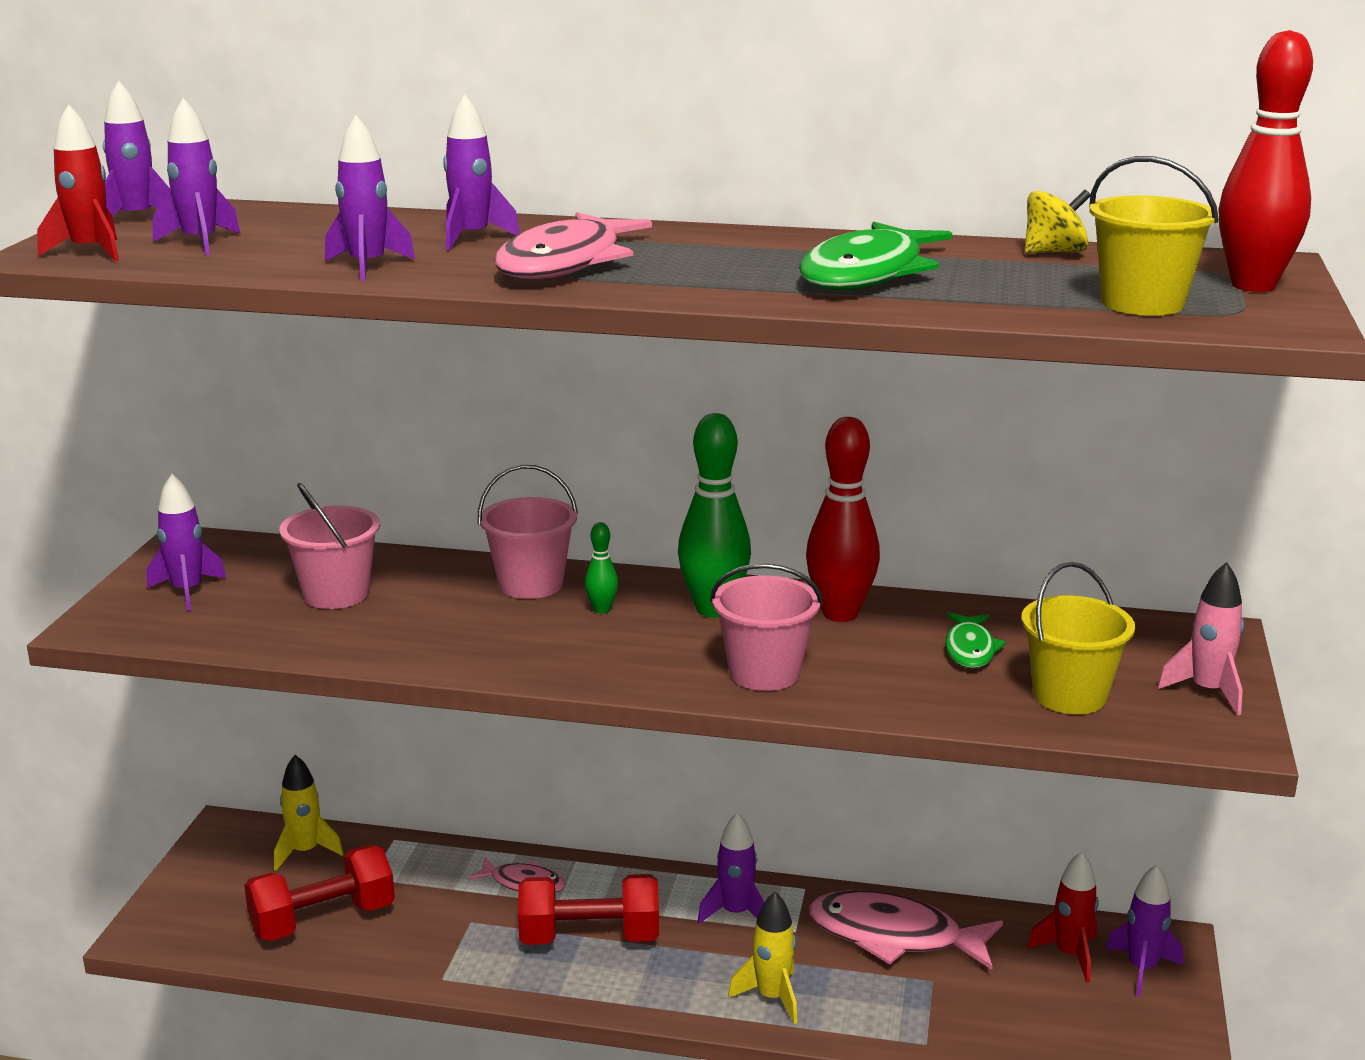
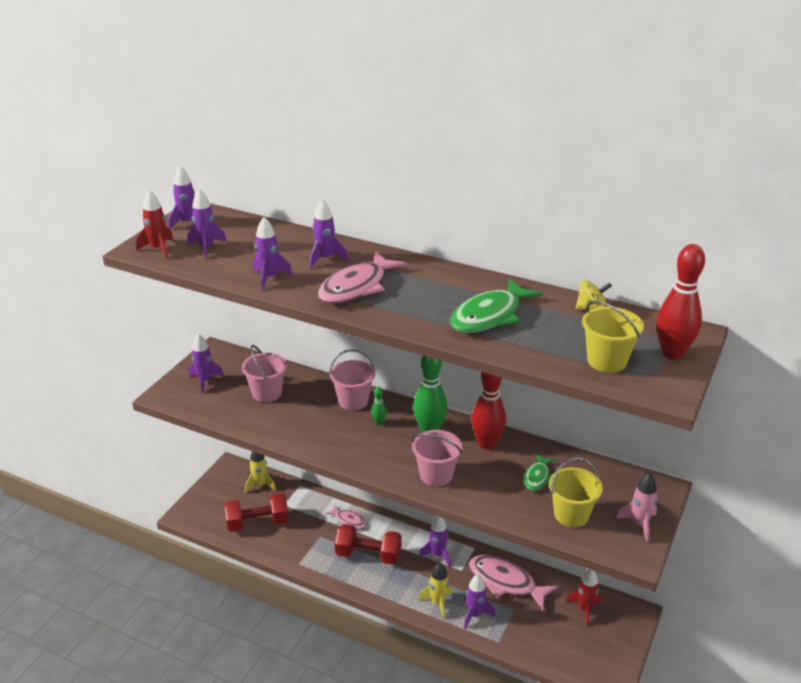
camera: 15 degrees right, 10 degrees up
purple rocket [1106,865,1183,996] -> purple rocket moved to [464,574,496,629]

